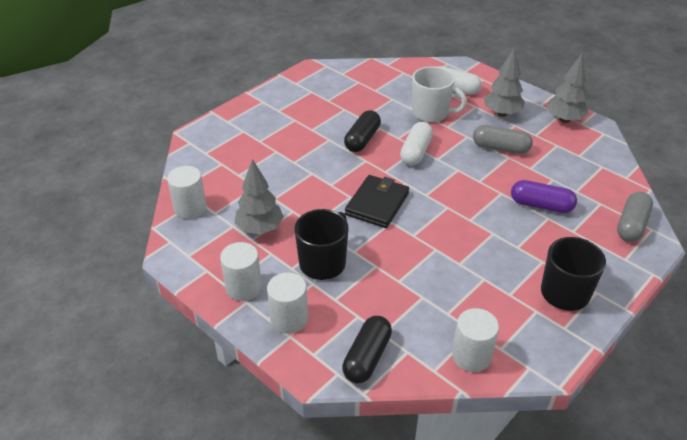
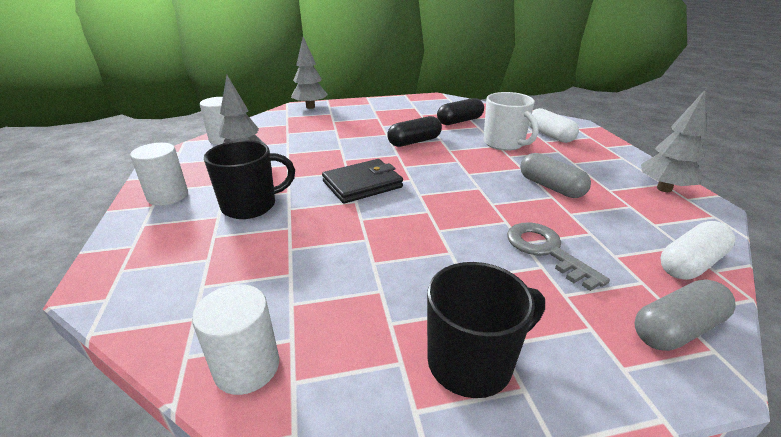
camera: 35 degrees right, 10 degrees down
white cylinder [267,272,308,334] -> none
black capsule [342,316,392,383] -> black capsule moved to [437,98,484,125]
white capsule [400,122,433,166] -> white capsule moved to [661,221,736,280]
grey tree [484,47,525,117] -> grey tree moved to [291,37,328,109]
purple capsule [511,180,577,213] -> grey key [507,222,610,291]

